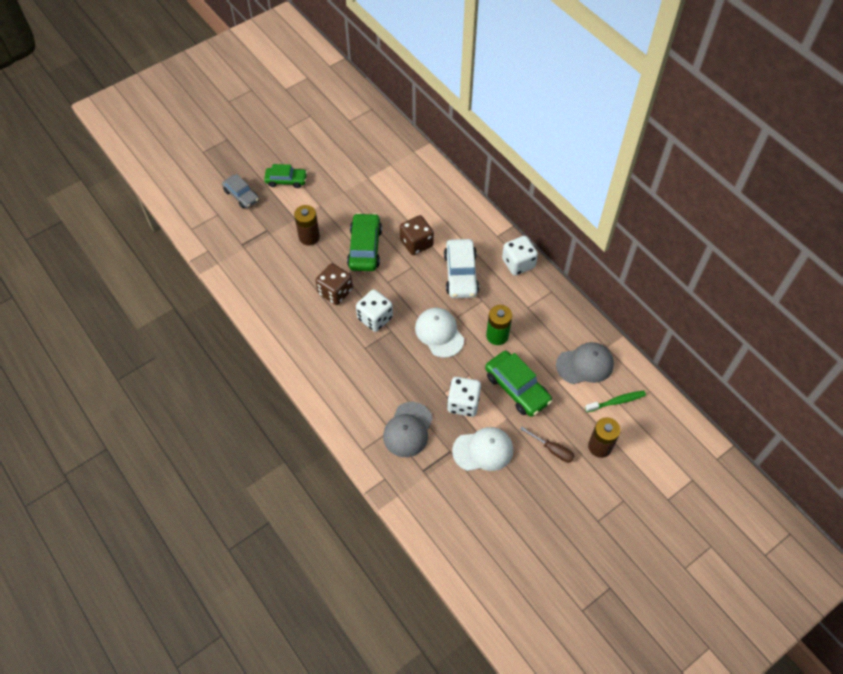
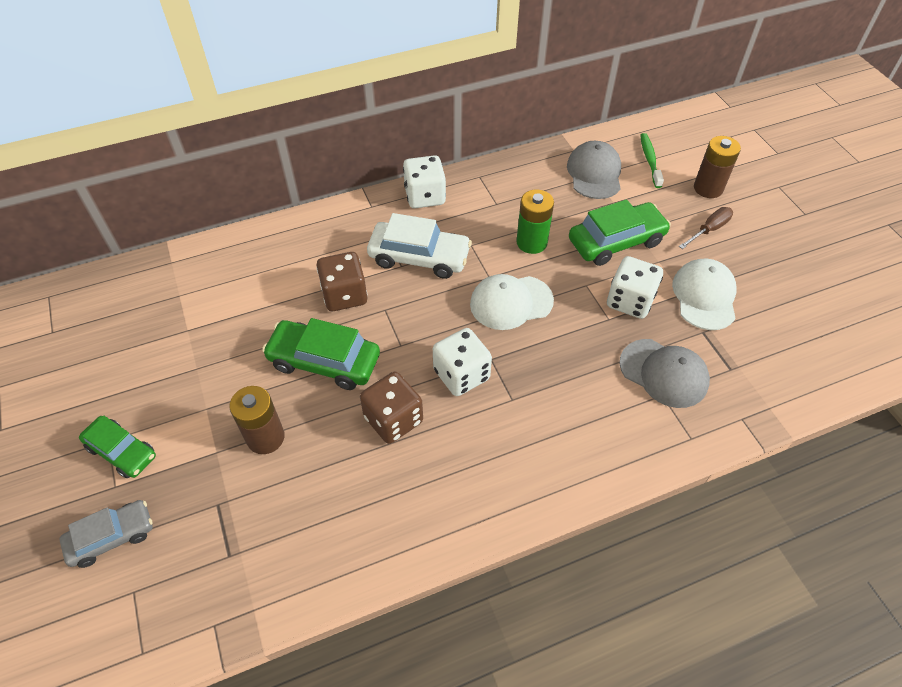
camera: 75 degrees left, 5 degrees down
green car [264,164,307,188] -> green car turned 105 degrees clockwise [79,416,156,478]

